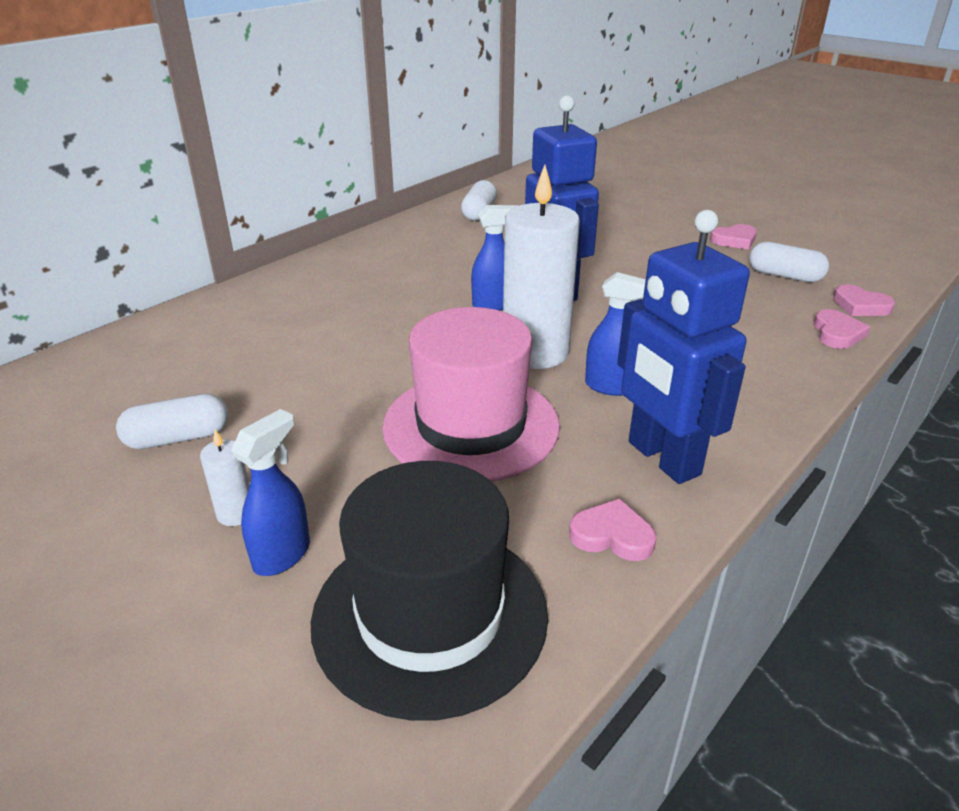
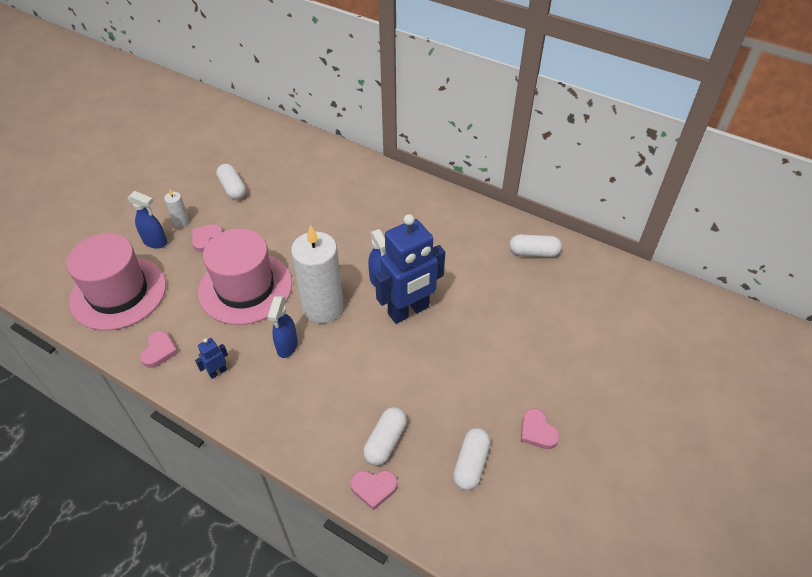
camera: 80 degrees right, 15 degrees up
black hat [311,461,548,721] -> pink hat [66,234,166,331]
blue robot [617,210,750,484] -> blue robot [195,338,228,379], size x0.40
pink heart [833,284,895,316] -> pink heart moved to [192,224,223,252]
none -> white capsule [363,407,407,466]

